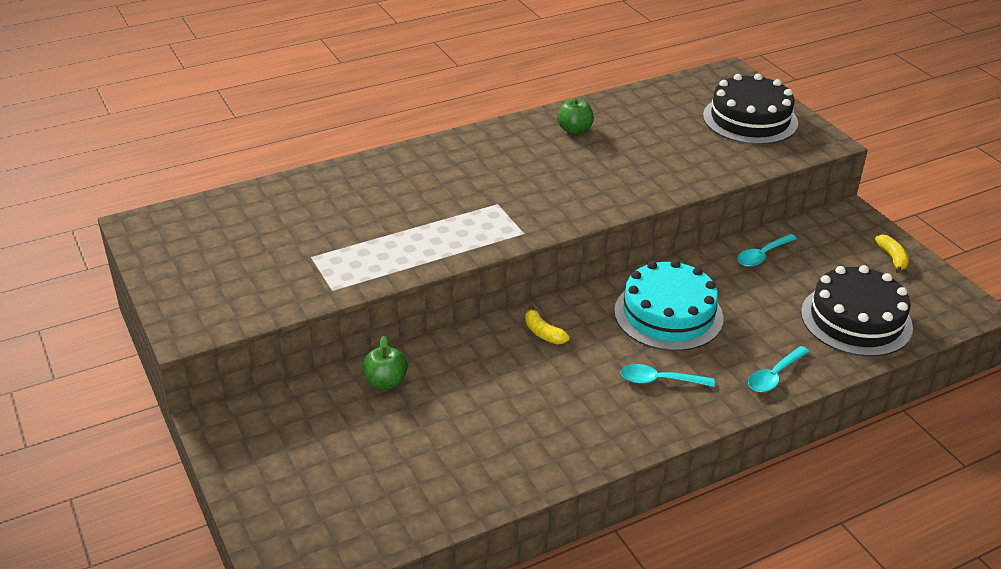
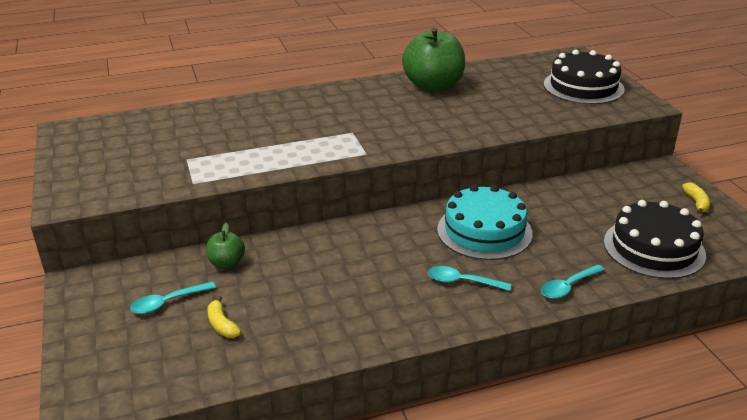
camera: 10 degrees right, 5 degrees down
yellow banana [525,305,570,344] -> yellow banana moved to [207,296,241,338]
green apple [557,98,594,135] -> green apple [402,28,465,92], size x2.08
turquoise spoon [737,234,797,267] -> turquoise spoon moved to [130,282,216,314]

